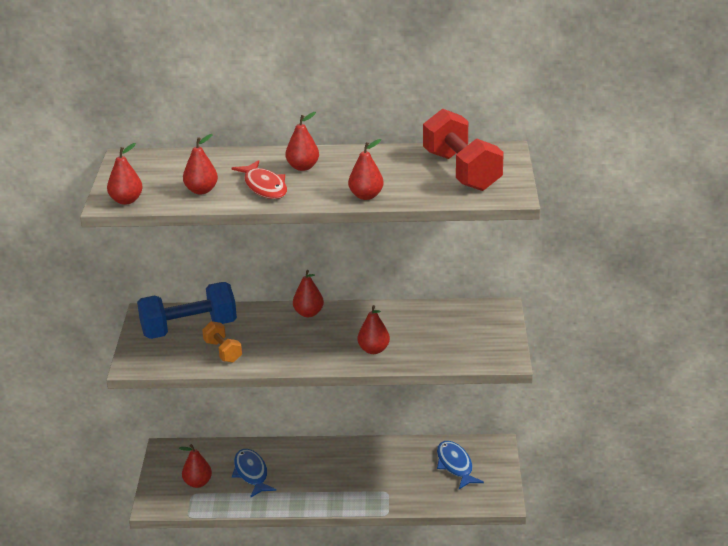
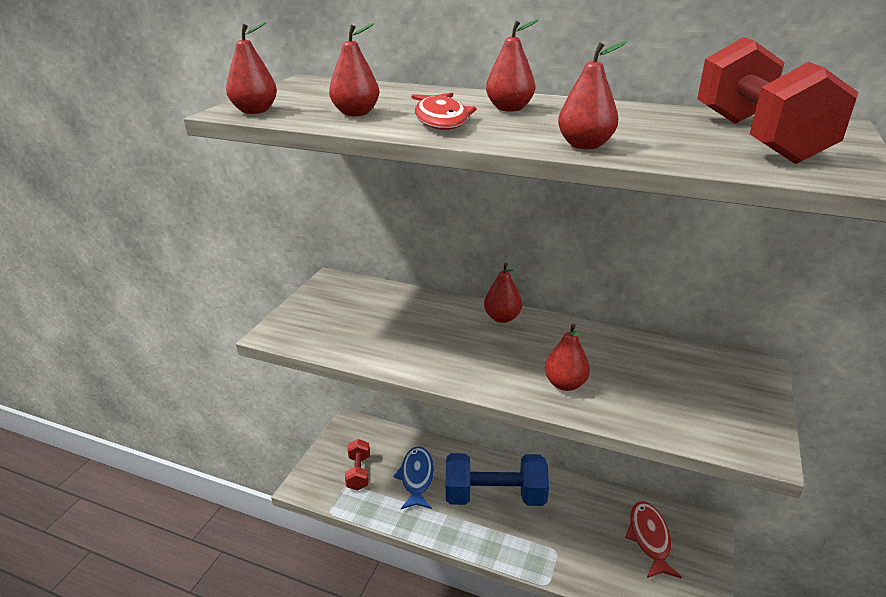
camera: 20 degrees right, 0 degrees up
blue dumbbell [137,282,237,339] -> blue dumbbell moved to [446,453,549,506]
red pear [179,444,212,488] -> red dumbbell [345,439,370,491]
orange dumbbell [202,321,242,363] -> none
blue fish [437,441,484,489] -> red fish [625,501,682,579]

